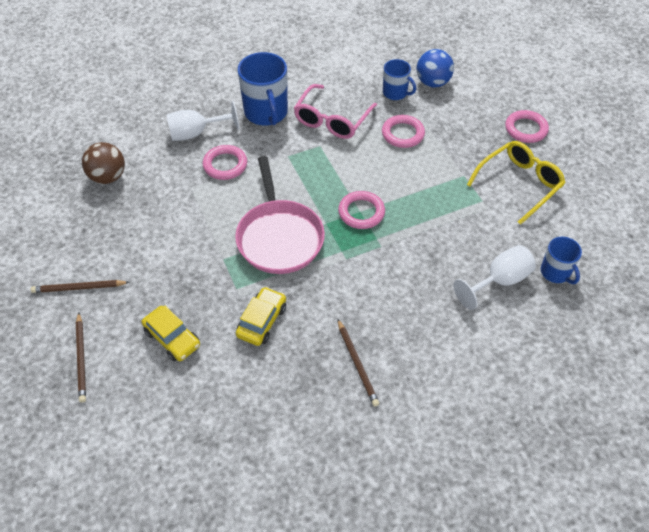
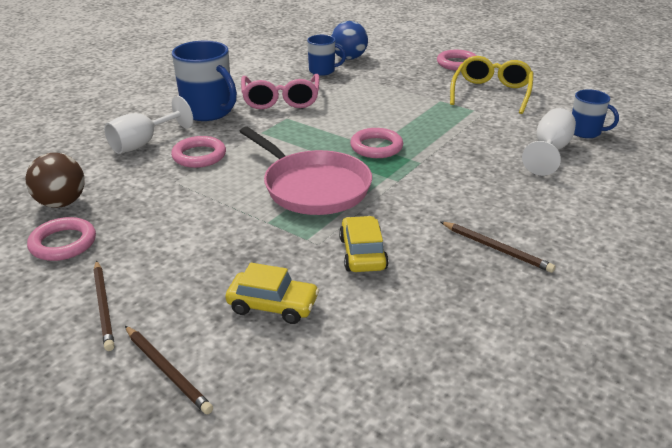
camera: 30 degrees left, 20 degrees down
brown pencil [31,280,130,293] -> brown pencil turned 75 degrees counterclockwise [93,260,115,351]
pink ring [382,115,425,148] -> pink ring moved to [27,217,96,261]

